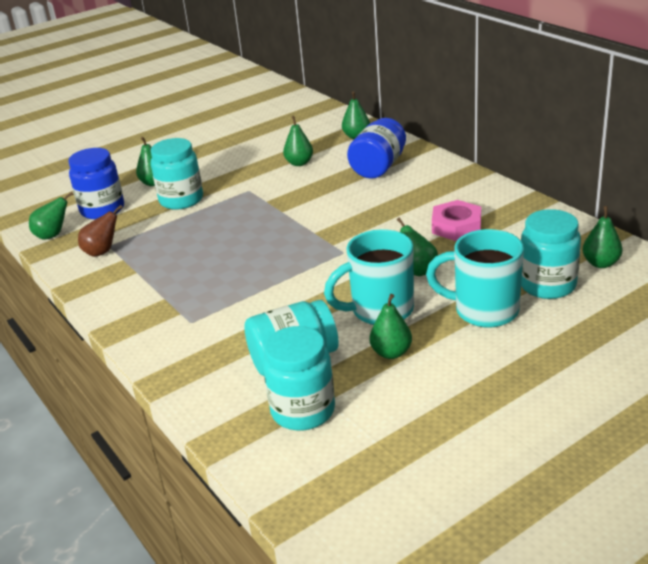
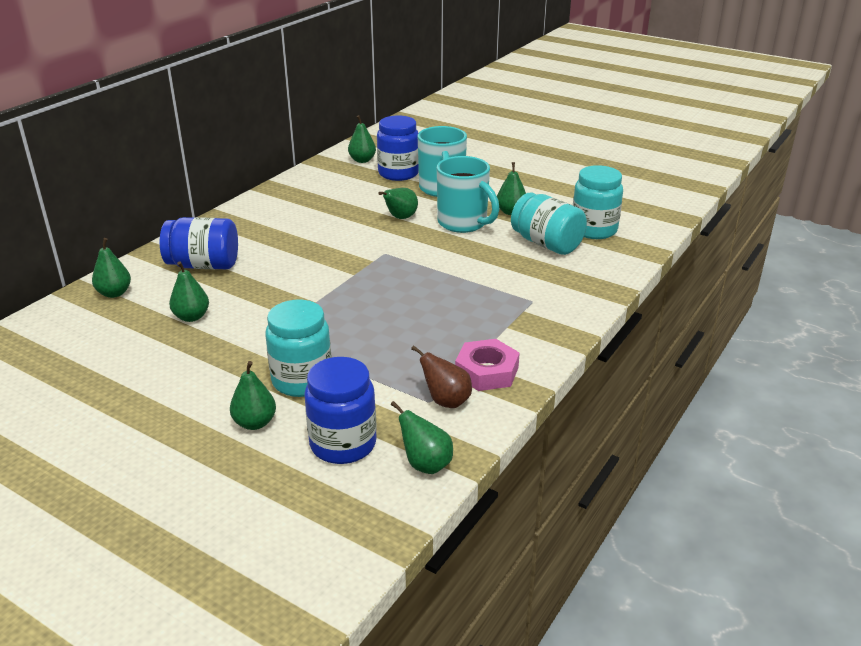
camera: 115 degrees left, 0 degrees up
pink nut [432,200,481,241] -> pink nut moved to [455,339,520,391]
turquoise jar [521,209,581,299] -> blue jar [377,115,419,181]

